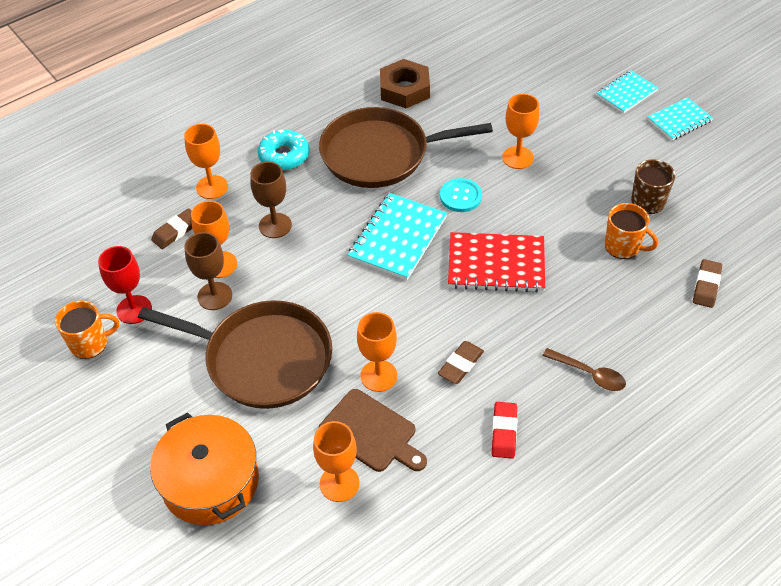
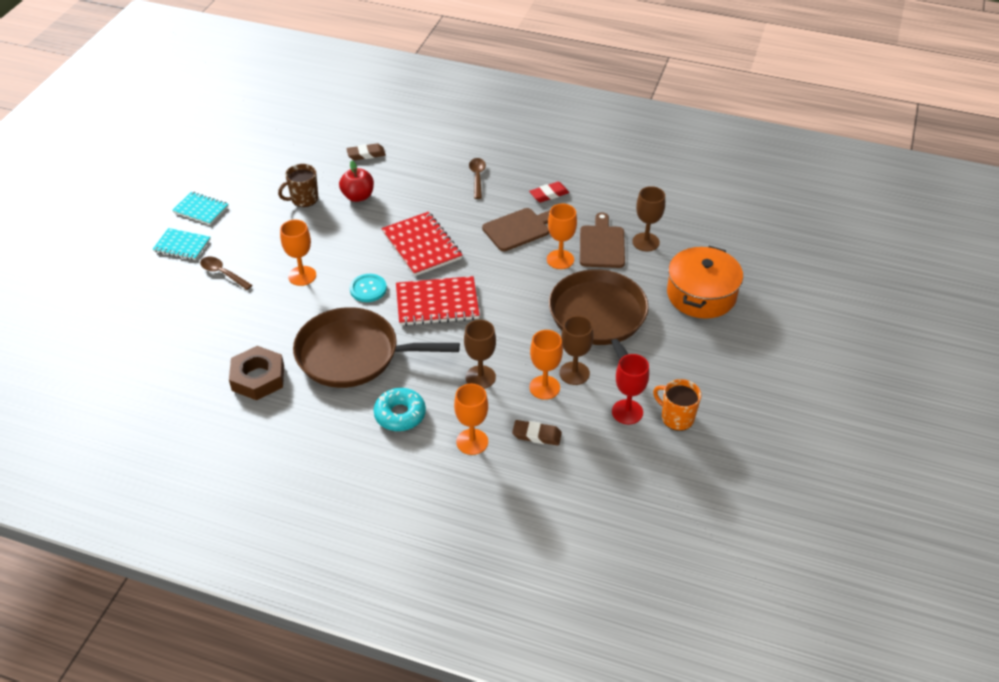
camera: 125 degrees left, 5 degrees down
orange goblet [313,421,360,502] -> brown goblet [632,186,665,251]
brown pan [319,107,493,188] -> brown pan turned 135 degrees clockwise [293,307,460,388]
turquoise notebook [348,193,447,280] -> red notebook [396,276,480,326]
brown eraser [438,341,484,384] -> brown cutting board [482,208,550,251]
orange mug [605,203,658,259] -> red apple [339,161,374,202]
none -> brown spoon [200,257,252,290]

